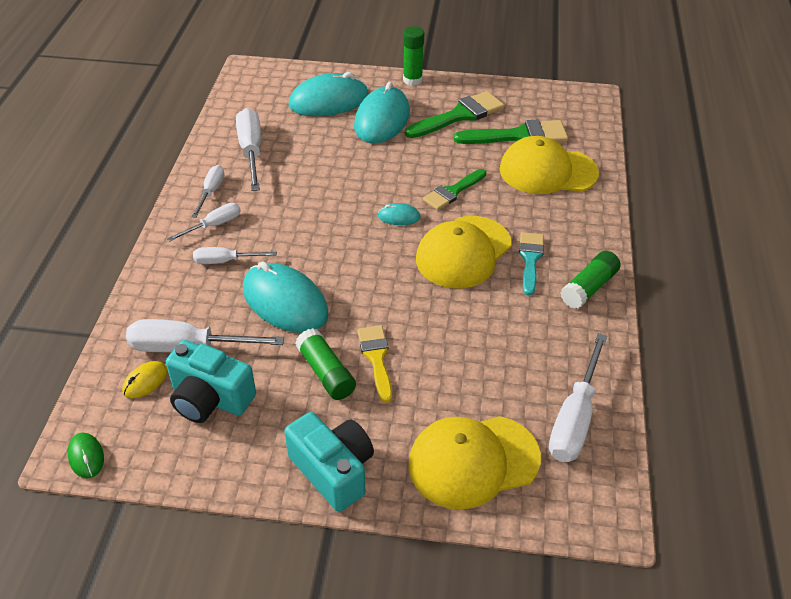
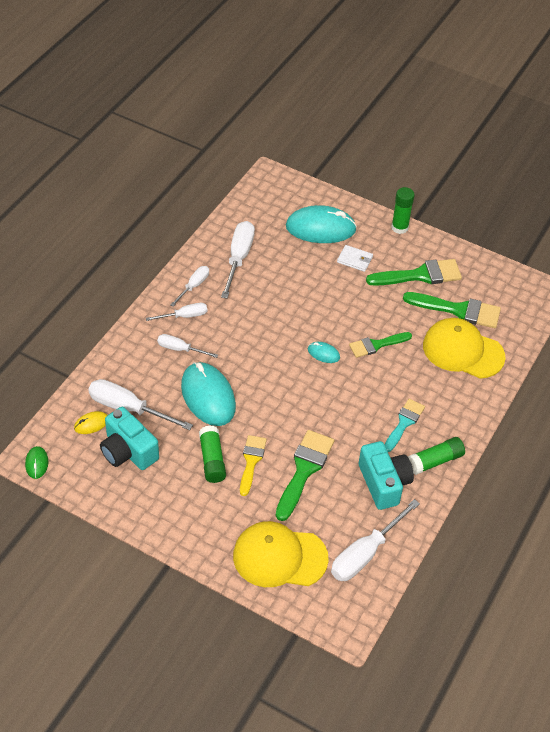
camera: 20 degrees right, 5 degrees up
turquoise camera [284,412,374,512] -> turquoise camera moved to [359,441,414,510]
turquoise mouse [354,82,410,143] -> white wallet [337,245,373,272]
yellow cap [416,216,512,289] -> none
none -> green brush [276,430,334,521]

